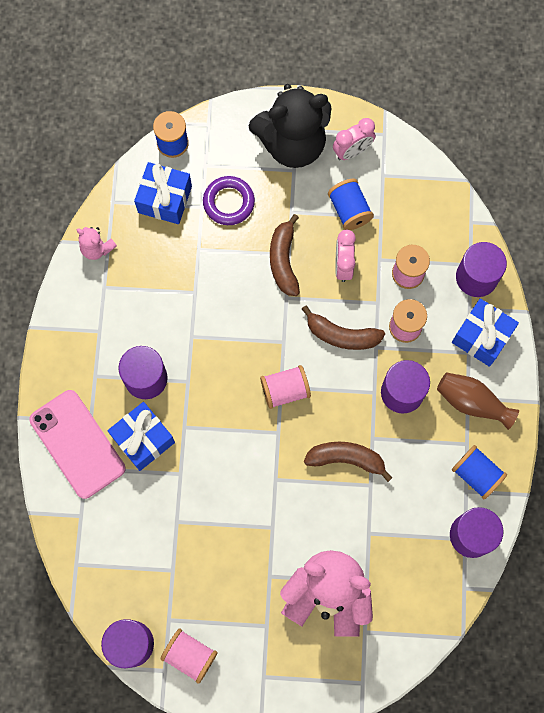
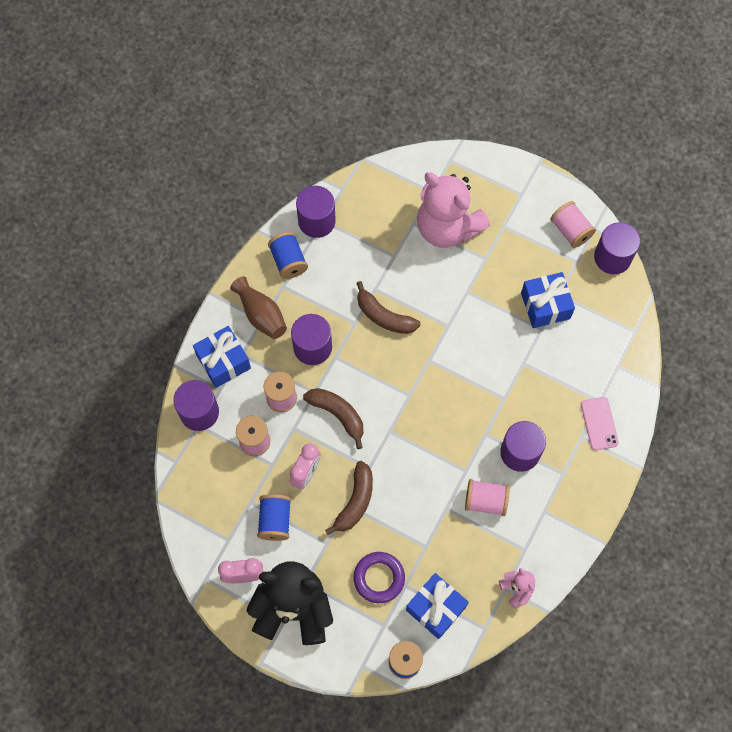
camera: 155 degrees left, 5 degrees down
pink phone [29,390,126,499] -> pink phone [581,397,619,450], size x0.56
blue gift [107,402,175,471] -> blue gift moved to [521,272,575,328]
pink spool [260,365,311,409] -> pink spool moved to [465,479,510,516]

